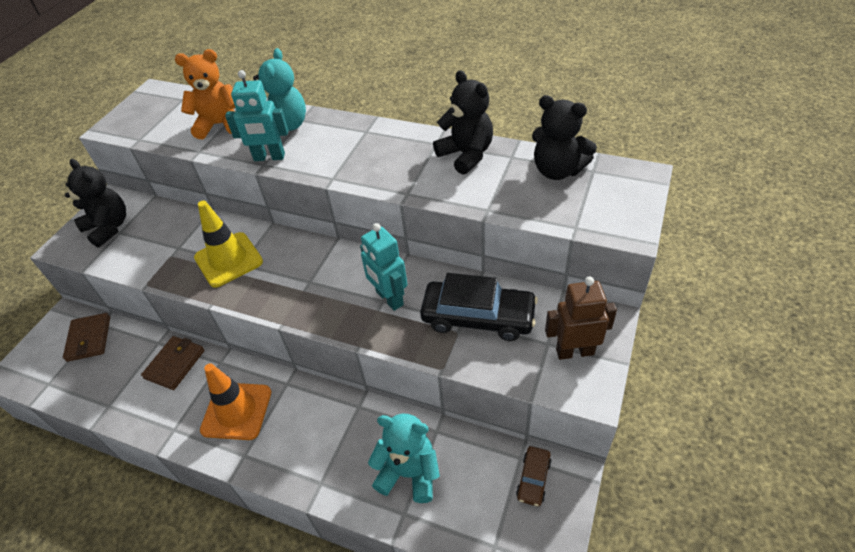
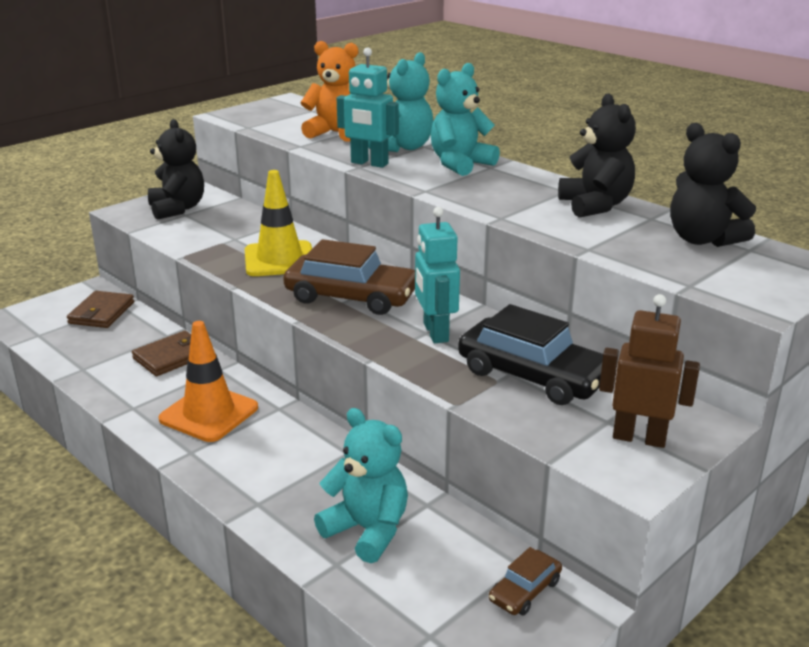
camera: 20 degrees right, 20 degrees down
none -> brown car [283,239,415,315]
none -> turquoise teddy bear [431,63,500,176]

